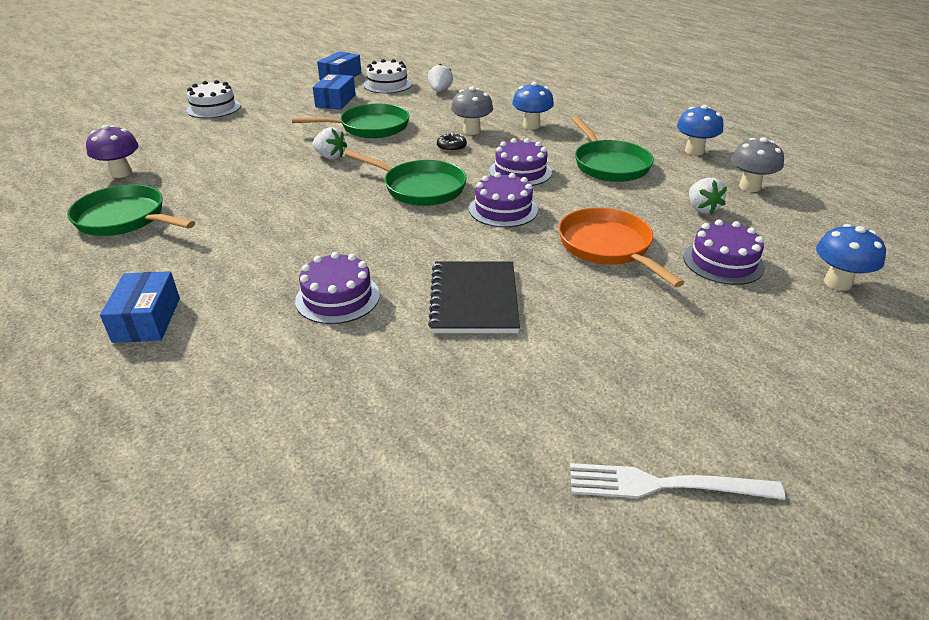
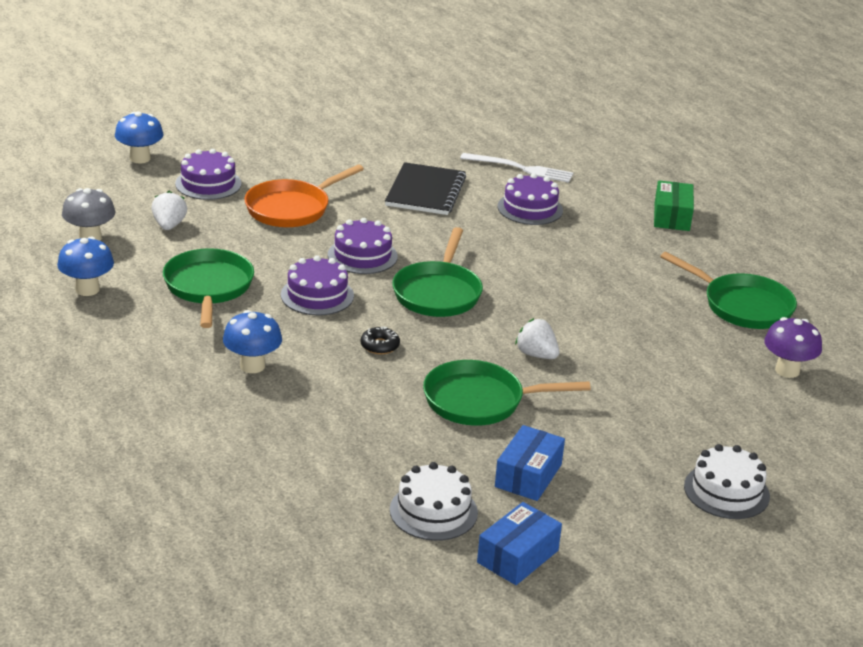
camera: 170 degrees left, 5 degrees down
blue box [100,271,180,343] -> green box [654,181,694,231]
green pan [345,150,467,206] -> green pan turned 120 degrees counterclockwise [392,227,483,317]
white strawberry [428,64,453,92] -> none
grey mushroom [451,86,493,135] -> none
orange pan [559,208,685,287] -> orange pan turned 60 degrees clockwise [244,165,364,227]
white fork [570,463,786,500] -> white fork moved to [460,153,573,183]

